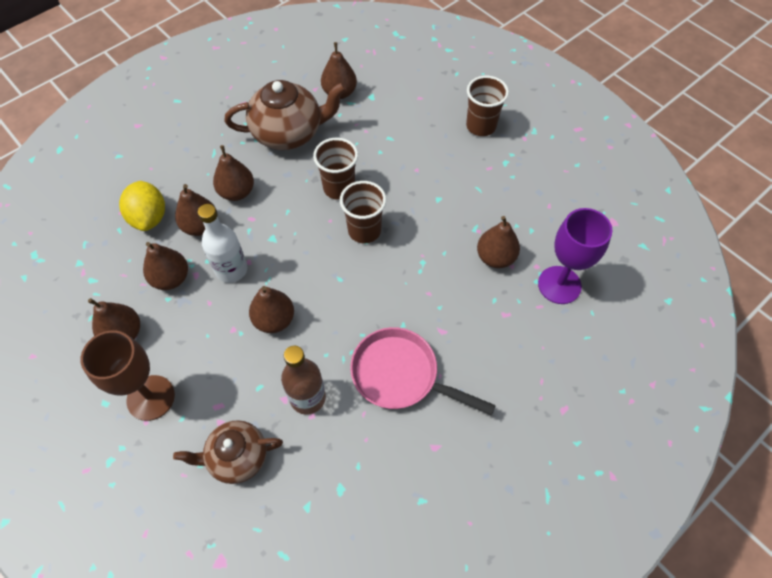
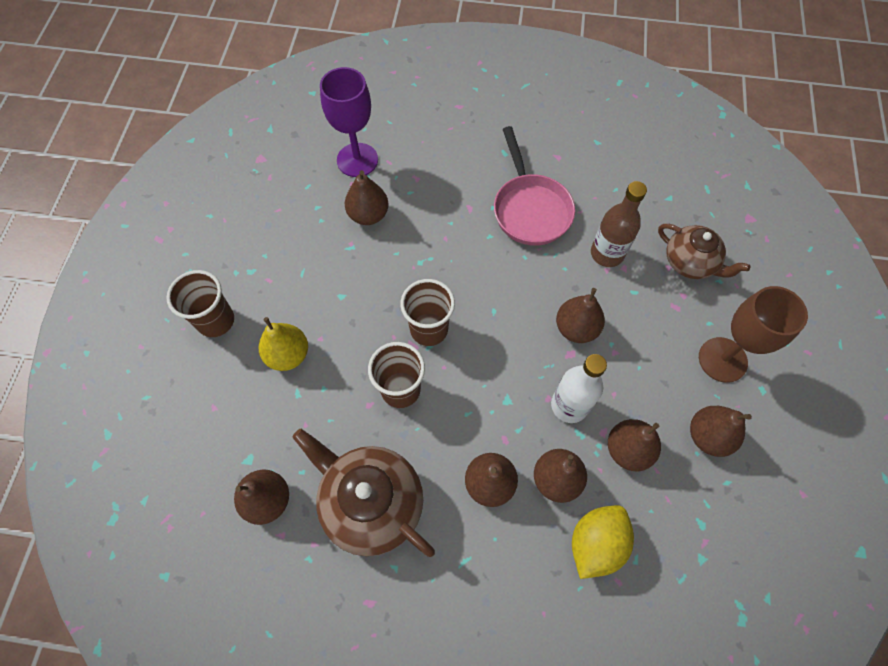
camera: 130 degrees left, 5 degrees up
none -> yellow pear [259,317,308,371]

